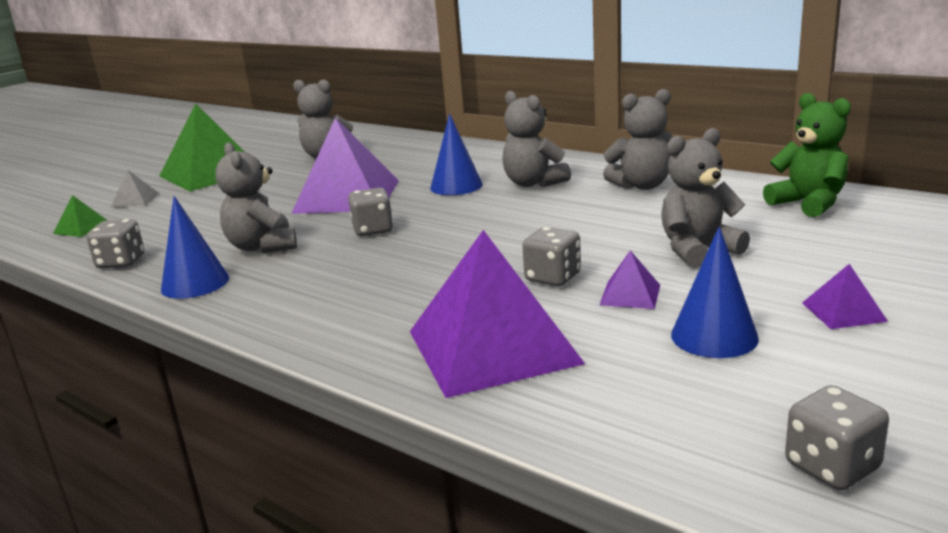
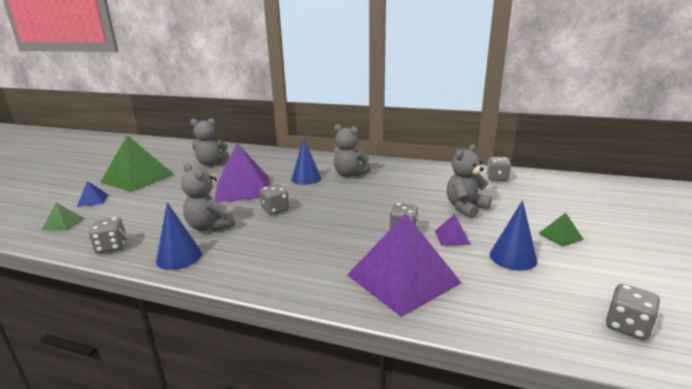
camera: 20 degrees left, 0 degrees up
grey pyramid [111,169,159,207] -> blue pyramid [77,181,108,207]
grey teddy bear [603,89,673,190] -> none
green teddy bear [763,93,851,217] -> grey dice [486,157,511,181]
purple pyramid [802,264,888,329] -> green pyramid [538,213,584,247]

